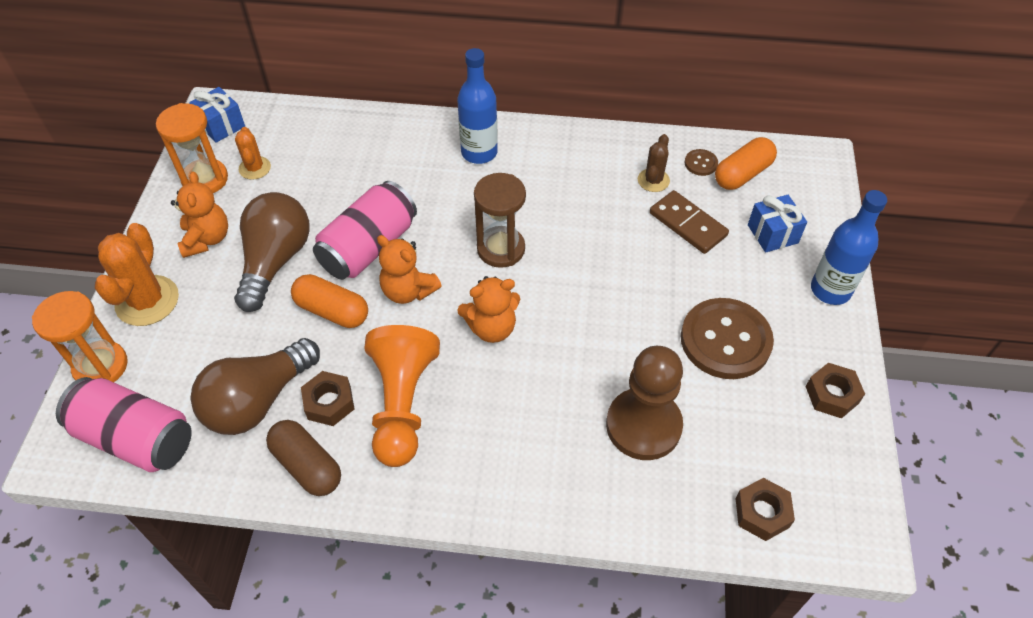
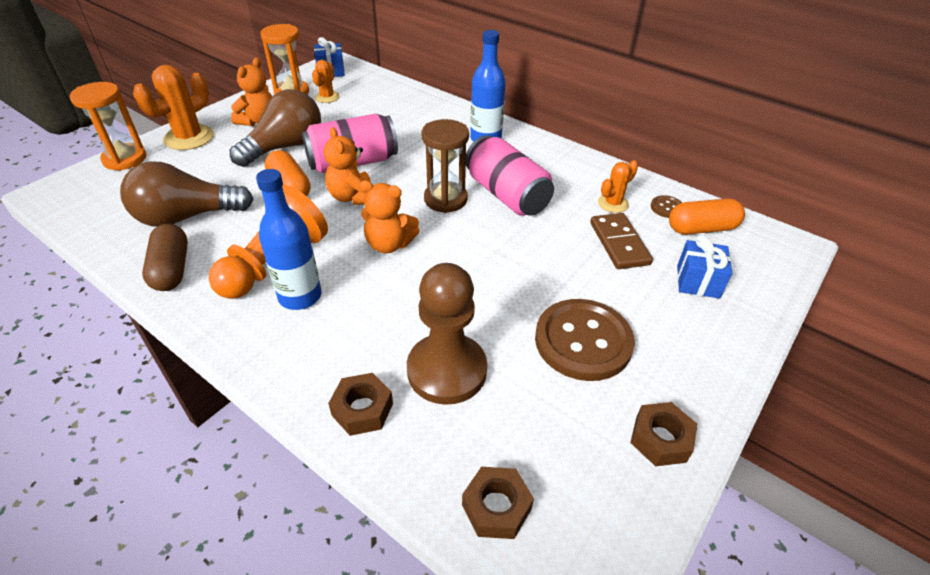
camera: 30 degrees right, 10 degrees down
pink can [56,377,192,472] -> pink can moved to [466,135,554,216]
brown nut [301,371,354,426] -> brown nut moved to [328,373,393,436]
brown cactus [638,134,670,192] -> orange cactus [598,160,638,213]
blue bottle [811,190,887,305] -> blue bottle moved to [256,169,322,310]

